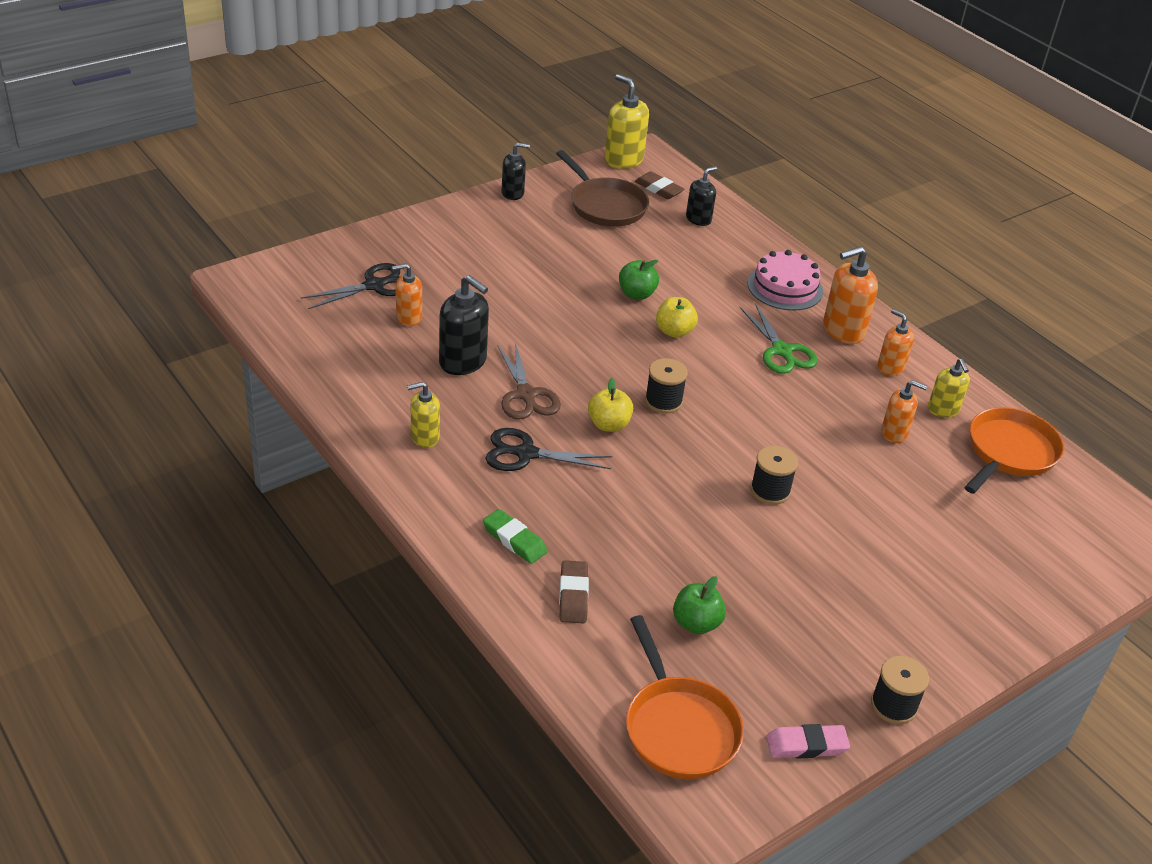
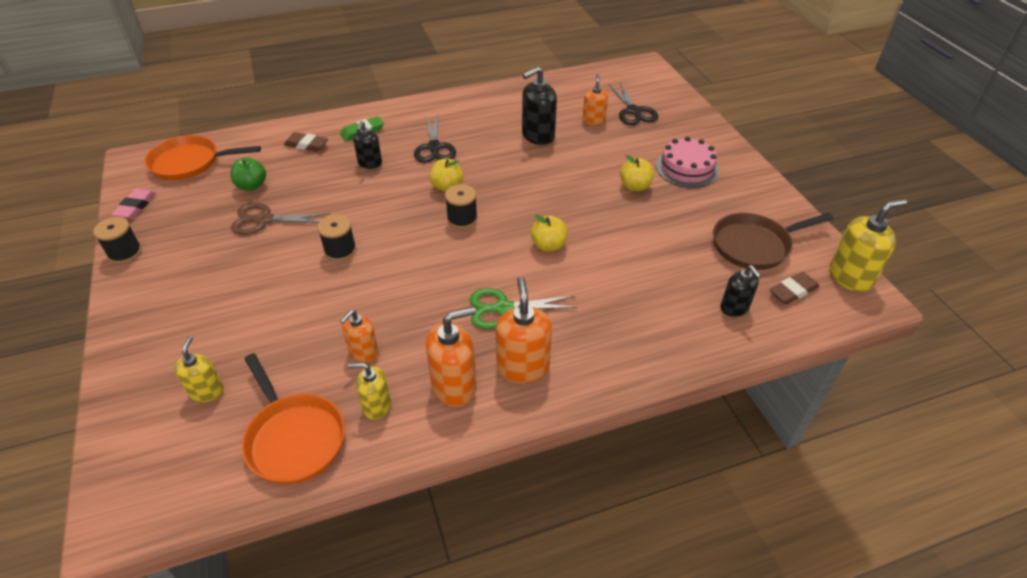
camera: 110 degrees right, 5 degrees up
yellow soap dispenser [407,382,440,448] -> yellow soap dispenser moved to [175,336,224,402]
black scissors [485,428,612,471] -> black scissors turned 150 degrees clockwise [414,114,456,163]
brown scissors [497,343,561,420] -> brown scissors moved to [231,203,330,235]
black soap dispenser [502,143,530,200] -> black soap dispenser moved to [353,121,382,169]
green apple [619,260,659,300] -> none
pink cake [748,250,823,311] -> pink cake moved to [656,137,719,188]
orange soap dispenser [877,309,914,376] -> orange soap dispenser [426,307,476,407], size x1.59
none -> yellow apple [620,155,654,191]

